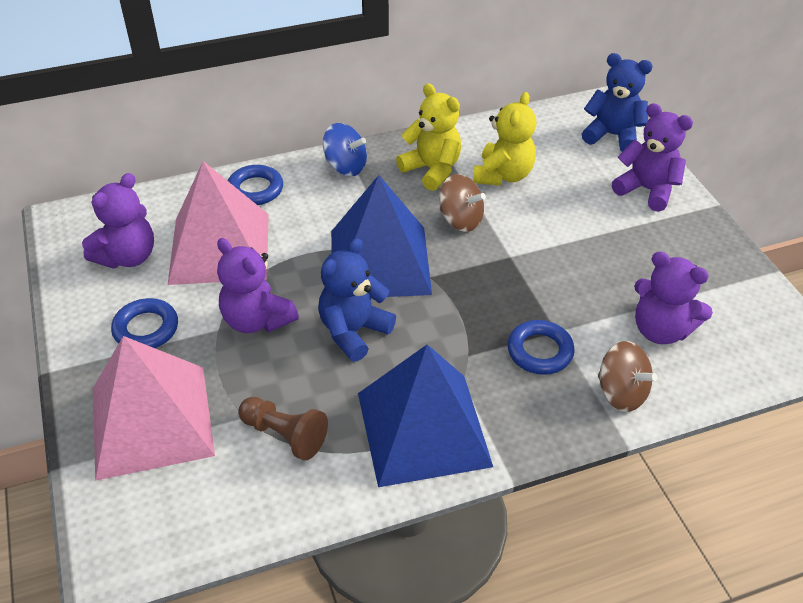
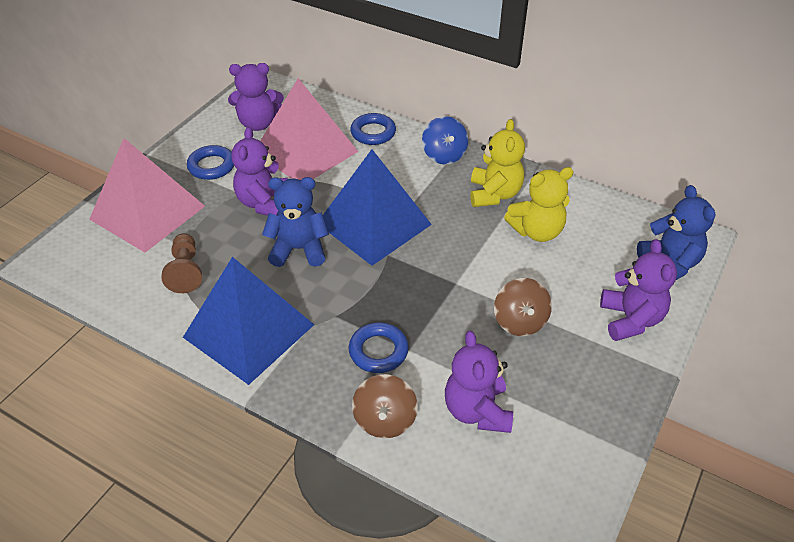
camera: 50 degrees right, 0 degrees up
brown spinning top [439,174,486,232] -> brown spinning top moved to [494,278,552,336]

